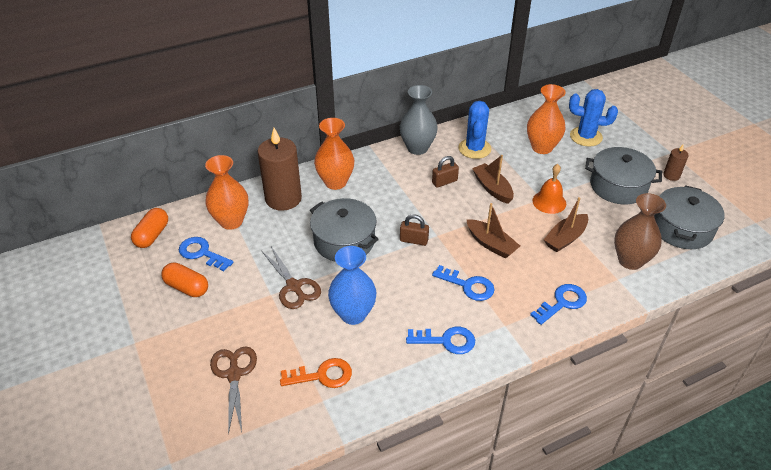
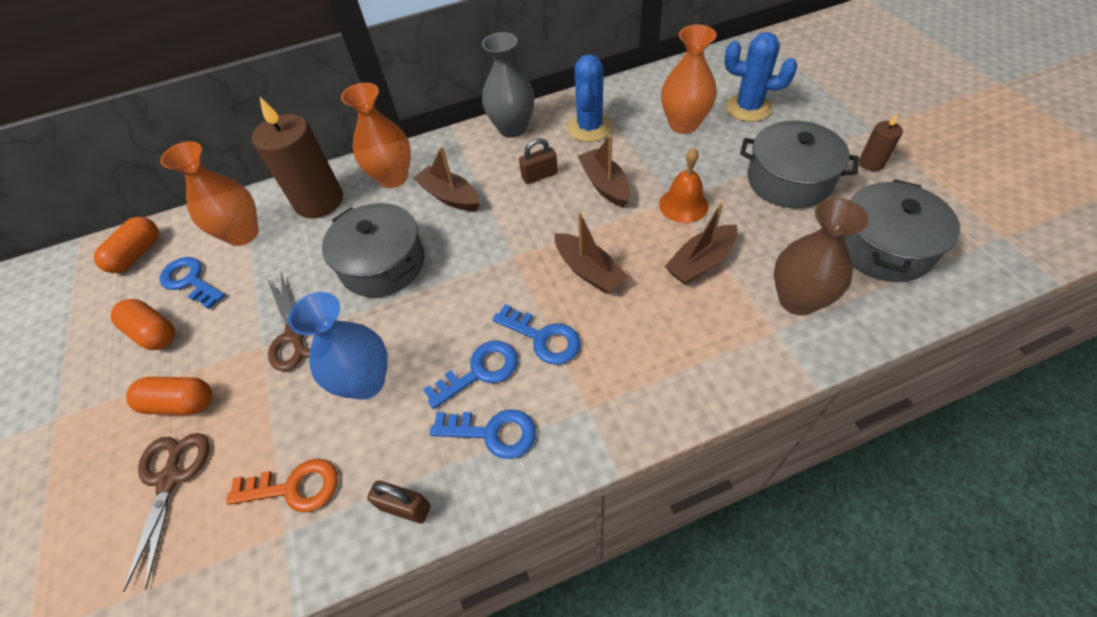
camera: 10 degrees right, 10 degrees up
brown padlock [400,214,429,246] -> brown padlock moved to [367,480,431,524]
blue key [530,284,587,325] -> blue key moved to [423,341,518,409]
none -> orange capsule [126,377,212,415]
none -> brown boat [413,146,480,211]

